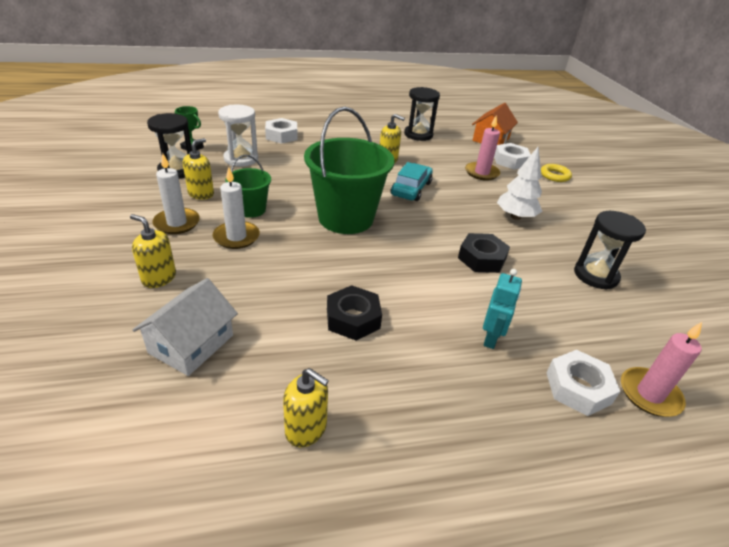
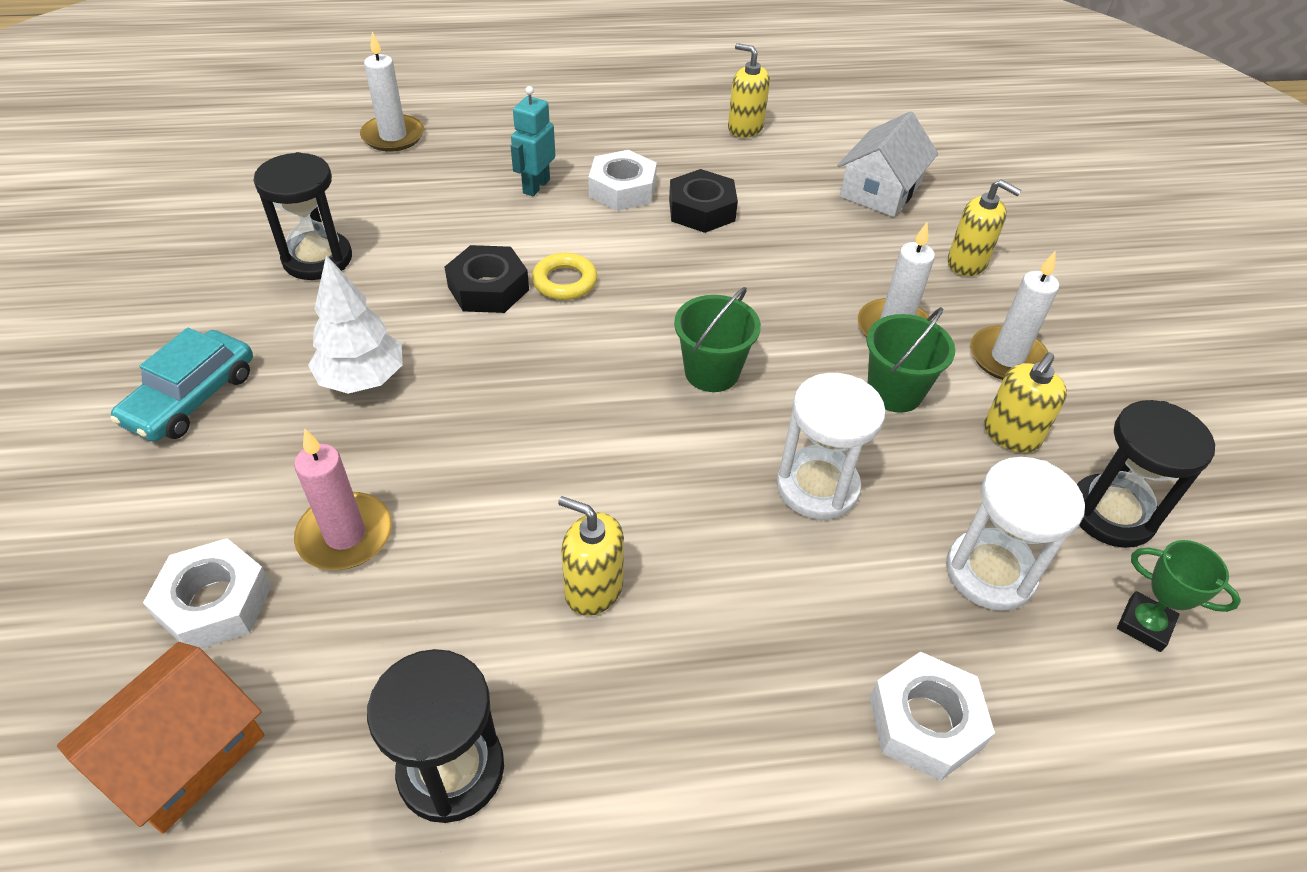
camera: 175 degrees left, 10 degrees up
green bucket [304,107,394,234] -> green bucket [674,287,761,392], size x0.52
turquoise car [391,162,433,201] -> turquoise car moved to [111,328,253,442]
yellow ring [541,164,572,182] -> yellow ring moved to [532,253,597,300]
white nut [546,350,621,416] -> white nut moved to [588,150,657,211]
pink candle [621,322,702,417] -> white candle [360,32,424,152]
none -> white hourglass [776,373,886,520]

